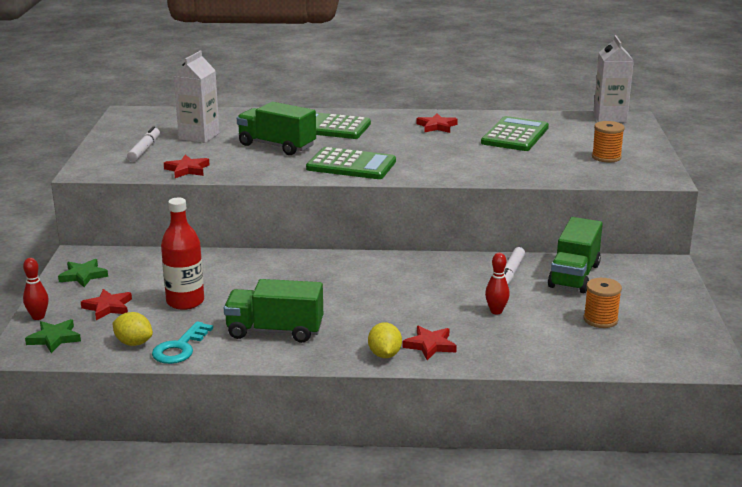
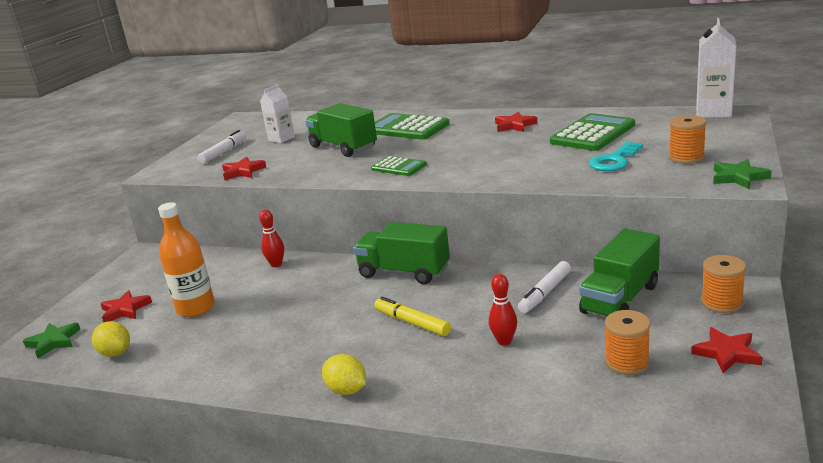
camera: 20 degrees right, 0 degrees up
red bowling pin [23,258,48,320] -> red bowling pin moved to [259,210,284,267]
green star [58,259,108,287] -> green star moved to [713,159,772,189]
turquoise key [152,321,213,364] -> turquoise key moved to [589,142,643,171]
red bottle [161,198,204,310] -> orange bottle [158,202,215,317]
white carton [174,51,219,143] -> white carton [260,84,295,143], size x0.66
green truck [224,279,323,343] -> green truck moved to [353,222,450,284]
green calculator [306,147,396,179] -> green calculator [371,156,427,176], size x0.58
yellow lemon [368,322,402,358] -> yellow lemon turned 60 degrees counterclockwise [322,354,366,395]
red star [403,326,457,360] -> red star moved to [691,327,763,373]
none -> yellow marker [374,297,451,336]
none -> orange spool [701,255,746,313]

